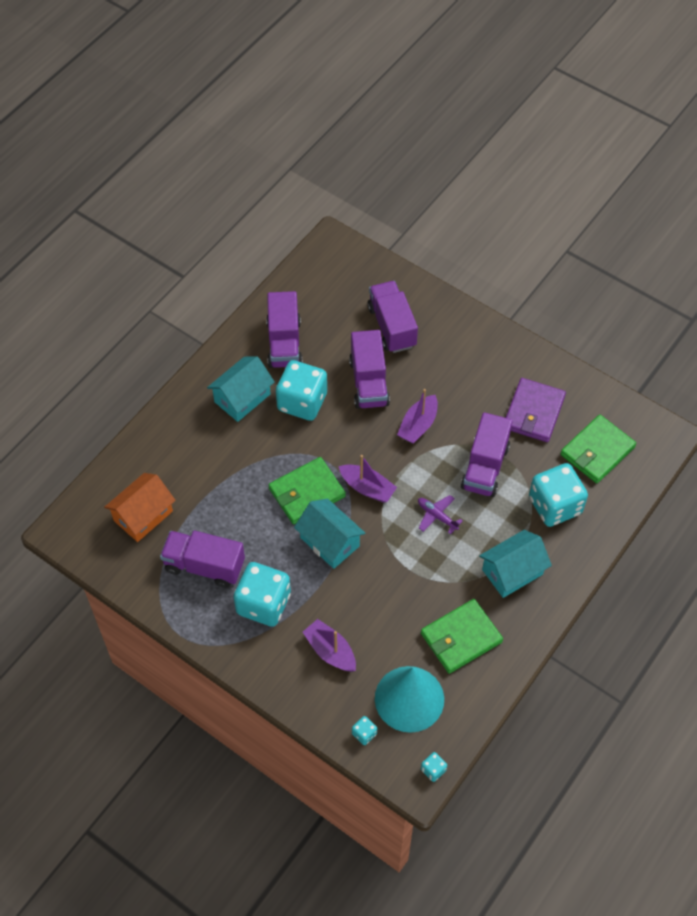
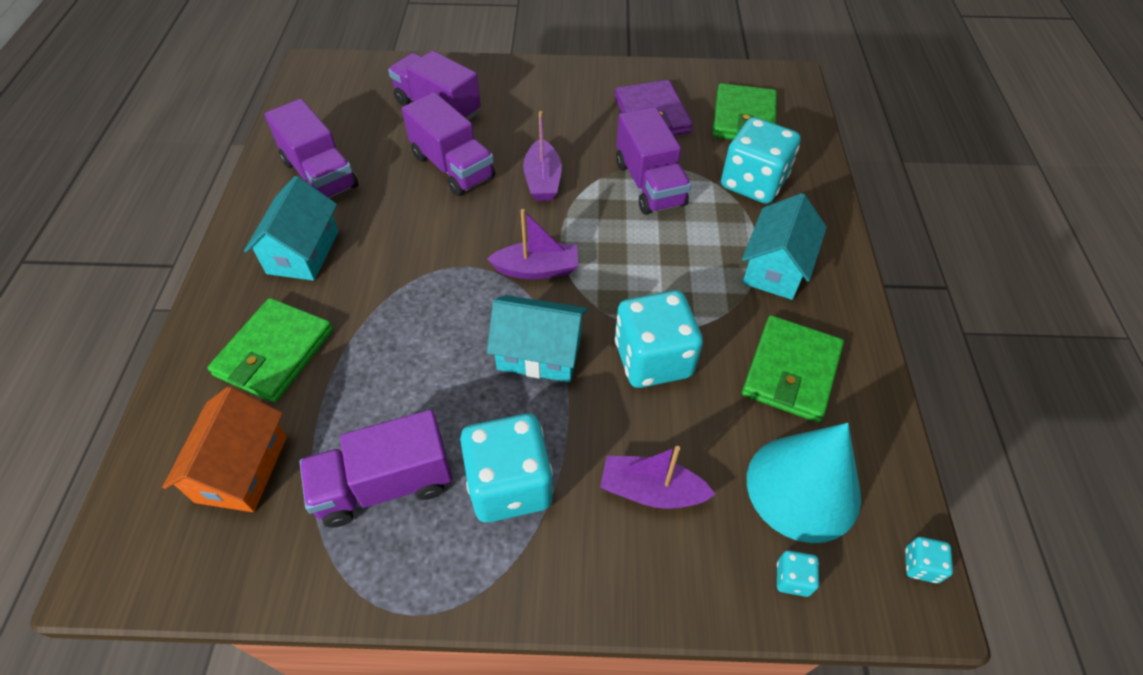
camera: 35 degrees left, 5 degrees down
green wallet [269,457,346,524] -> green wallet moved to [207,298,333,402]
turquoise dice [276,360,327,421] -> turquoise dice moved to [615,290,703,388]
purple plane [418,495,463,534] -> none

